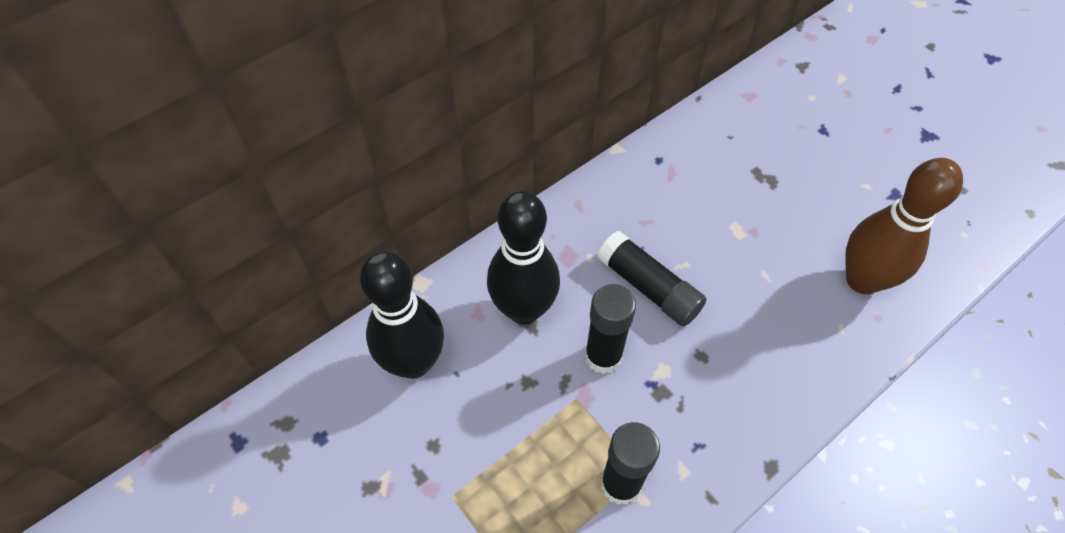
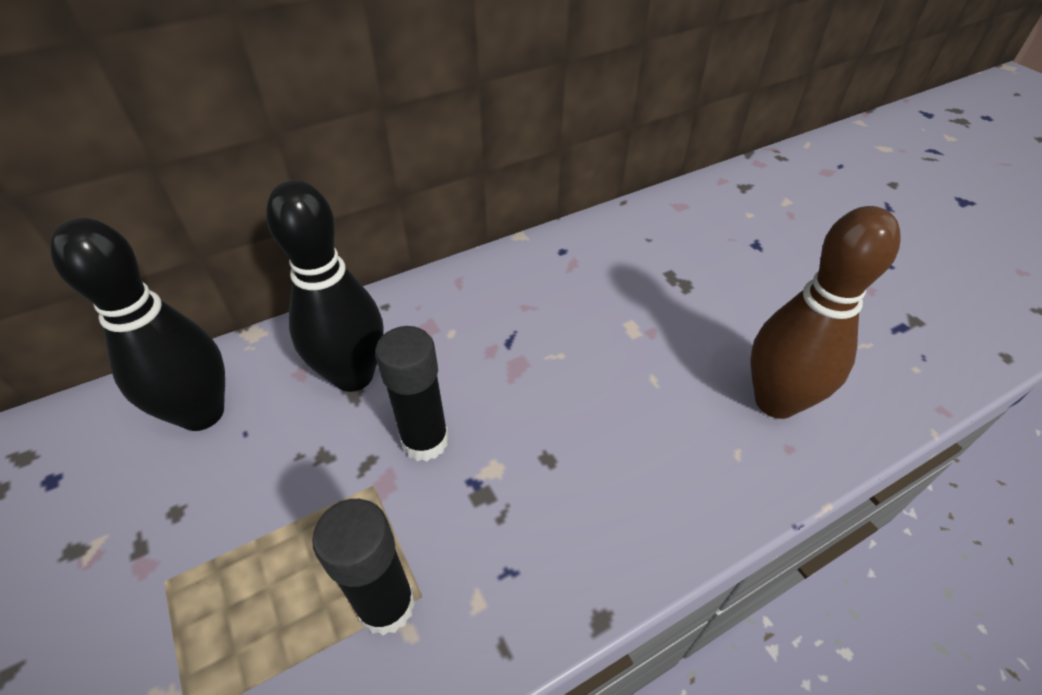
camera: 10 degrees right, 10 degrees down
black glue stick [597,231,707,326] -> none

